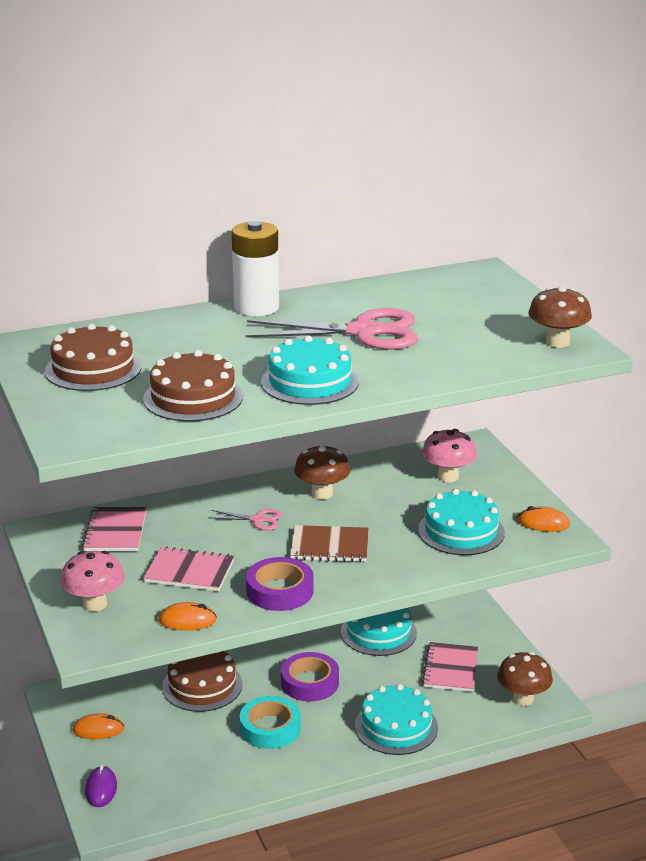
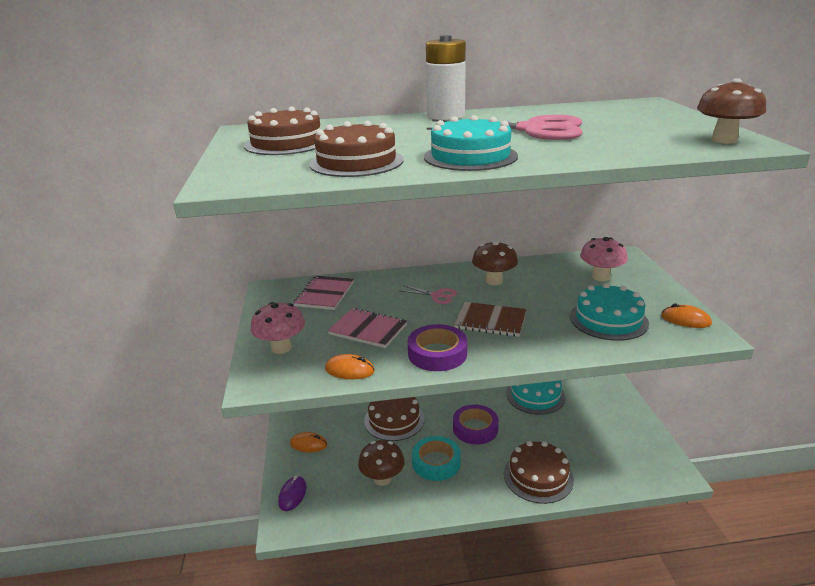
camera: 15 degrees right, 0 degrees up
turquoise cake [355,684,438,755] -> brown cake [504,441,574,504]
pink notebook [422,642,478,692] -> none
brown mushroom [497,652,553,706] -> brown mushroom moved to [358,440,405,486]

